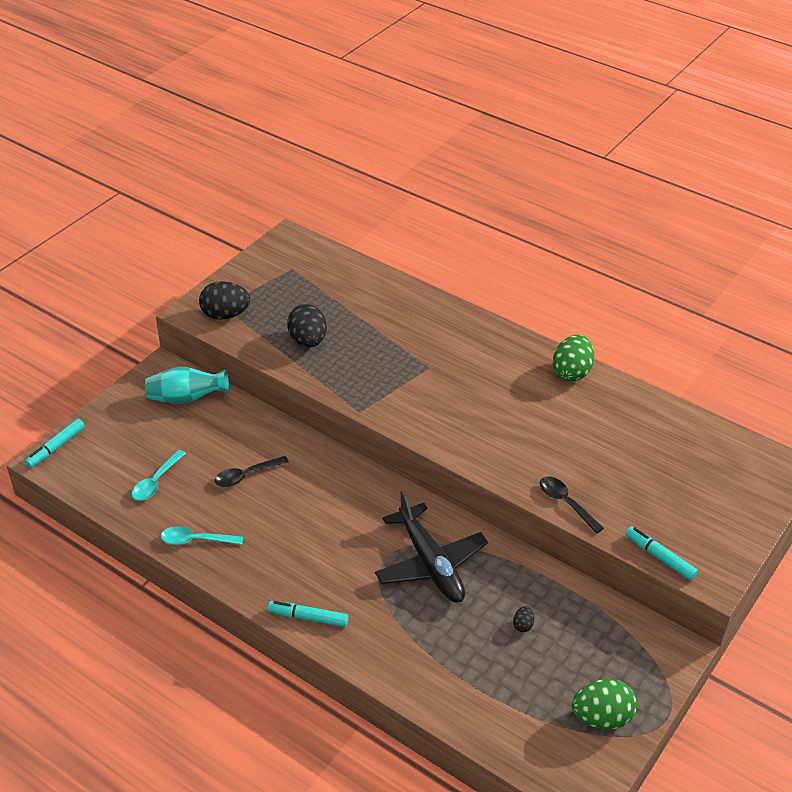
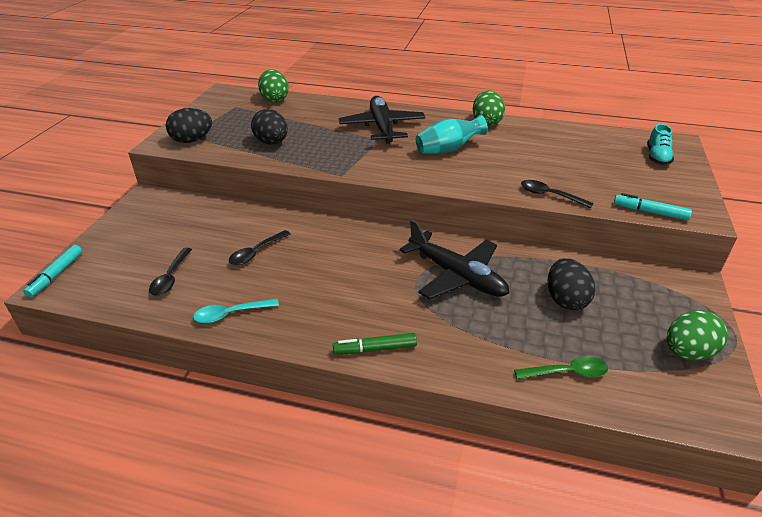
camera: 20 degrees left, 5 degrees down
turquoise spoon [132,450,186,501] -> black spoon [149,248,192,296]
turquoise vase [145,367,229,404] -> turquoise vase moved to [416,115,488,154]
turquoise marker [268,601,349,627] -> green marker [333,333,417,355]
black egg [513,606,534,632] -> black egg [548,258,595,310], size x2.23
none -> green egg [258,69,289,102]
none -> black plane [338,96,426,144]
none -> green spoon [514,356,608,379]
none -> turquoise shoe [647,124,674,165]

